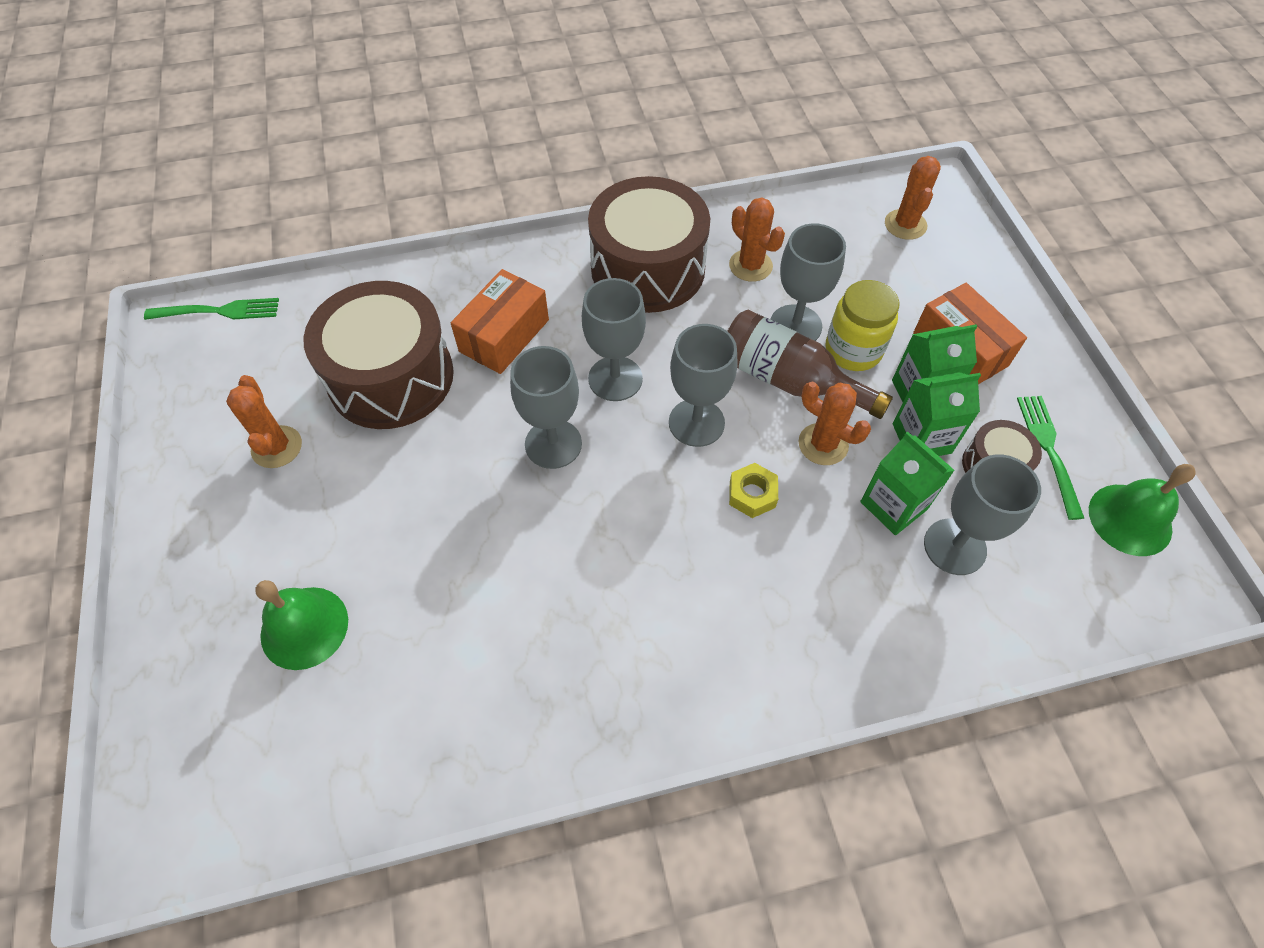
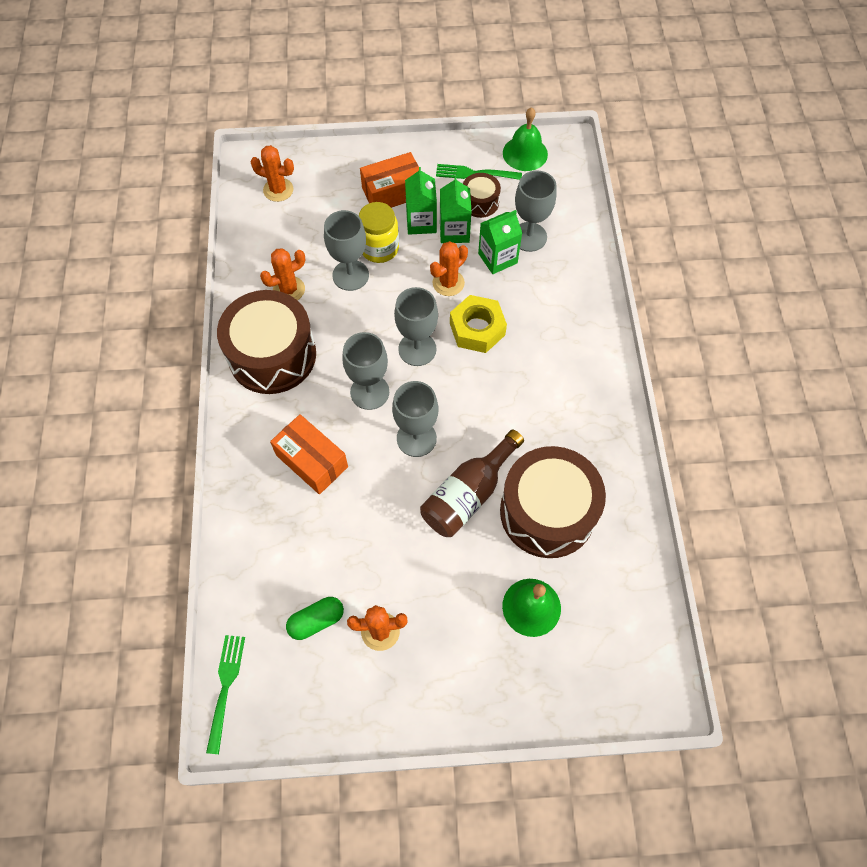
camera: 80 degrees left, 5 degrees up
brown drum [303,281,454,429] -> brown drum moved to [500,446,606,558]
brown bottle [728,310,893,419] -> brown bottle moved to [420,429,524,537]
yellow nut [729,463,778,518] -> yellow nut [450,295,507,353], size x1.69
none -> green capsule [286,597,344,640]

